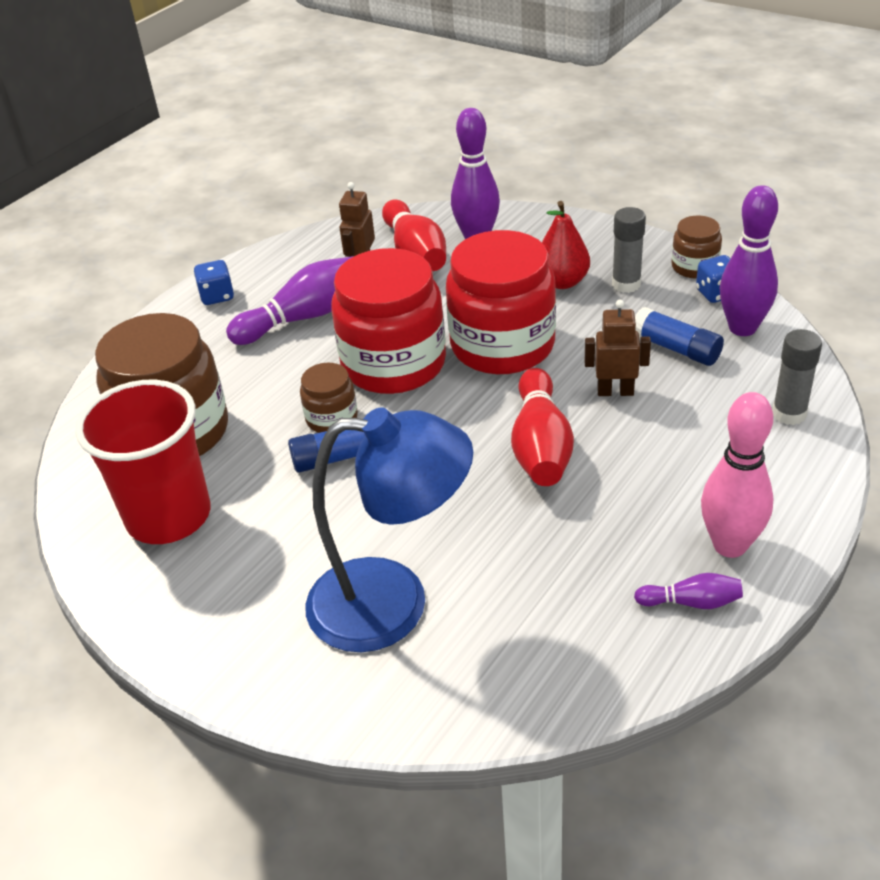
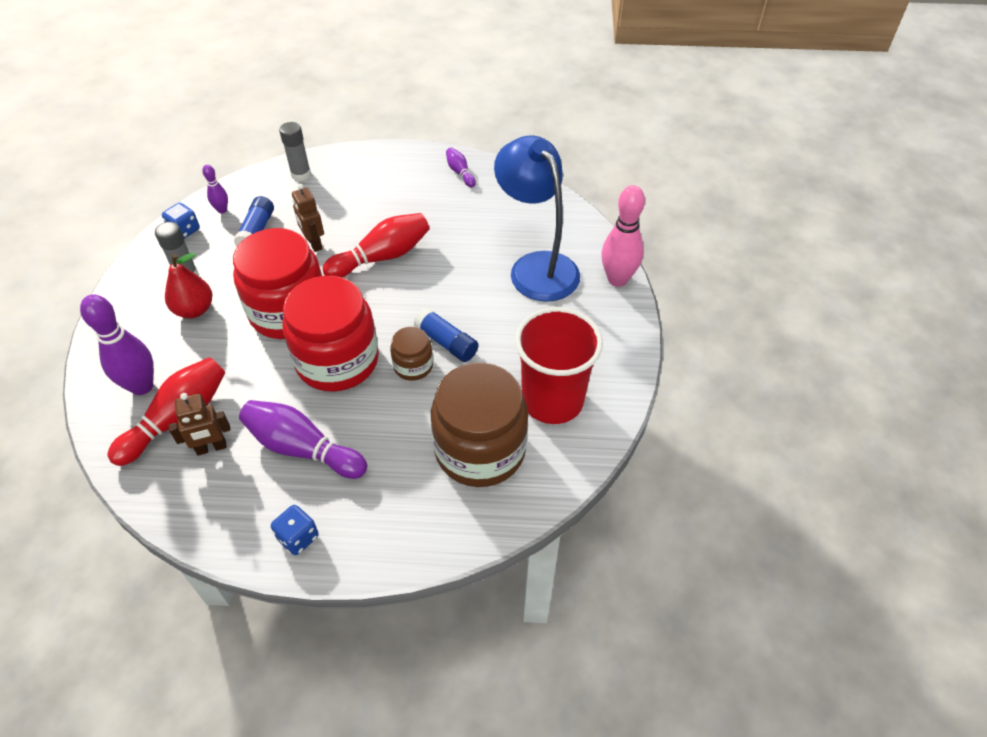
camera: 125 degrees left, 10 degrees up
brown jar [671,216,722,278] -> none
pink bowling pin [701,392,773,558] -> pink bowling pin moved to [601,185,645,287]
purple bowling pin [720,185,778,336] -> purple bowling pin [202,165,228,213], size x0.51

